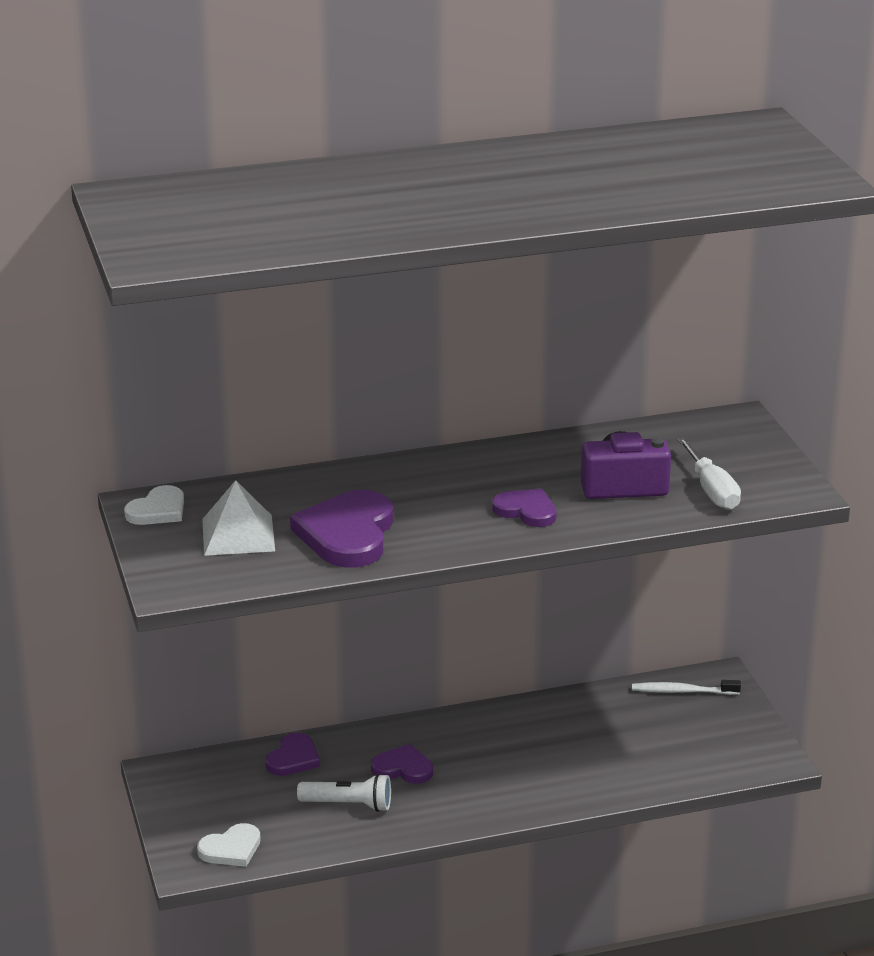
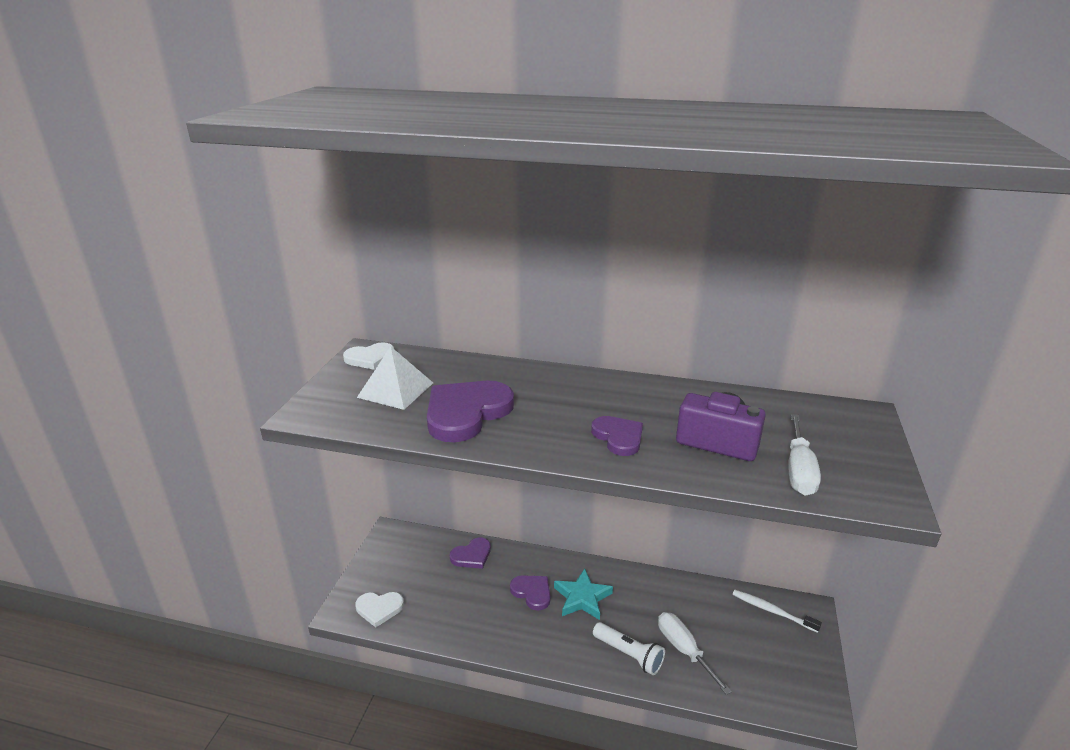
camera: 30 degrees right, 0 degrees up
white flashlight [297,773,391,812] -> white flashlight moved to [593,622,665,675]
none -> turquoise star [554,569,613,620]
none -> white screwdriver [658,612,732,695]

